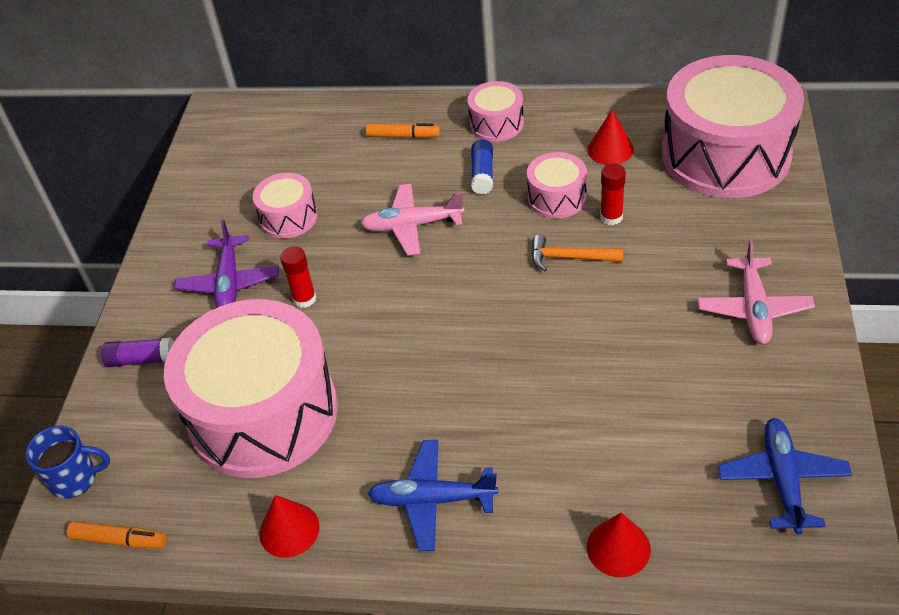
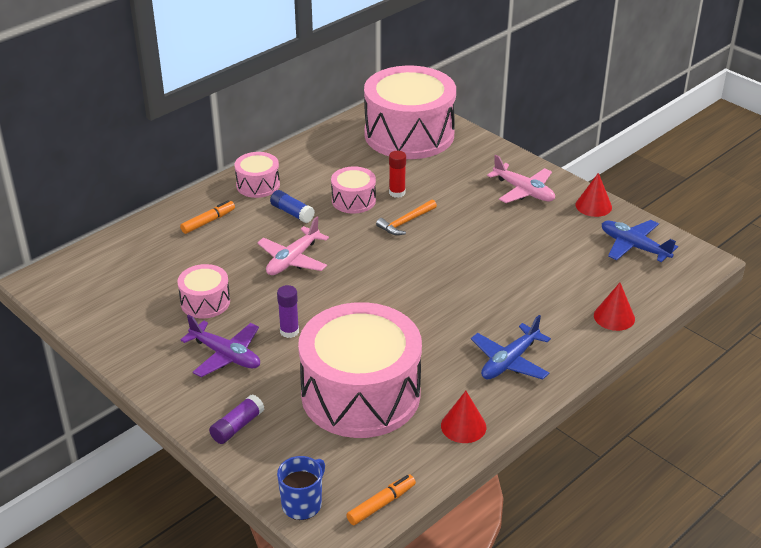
camera: 55 degrees left, 10 degrees down
red glue stick [280,246,317,308] -> purple glue stick [277,285,299,338]
red cone [587,109,634,165] -> red cone moved to [575,173,612,217]

